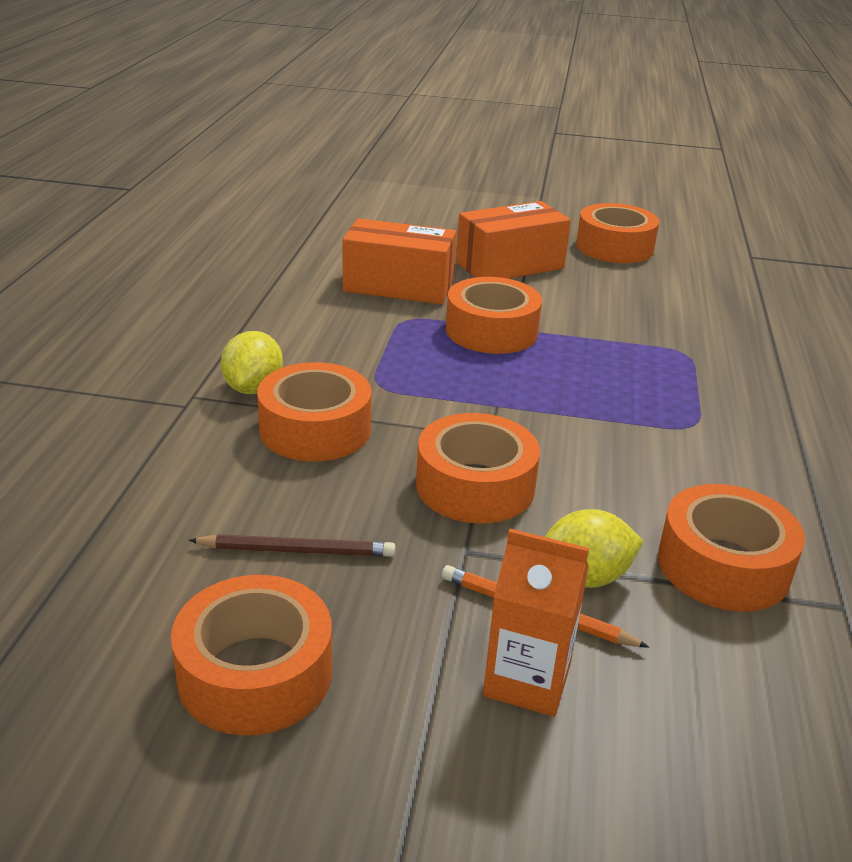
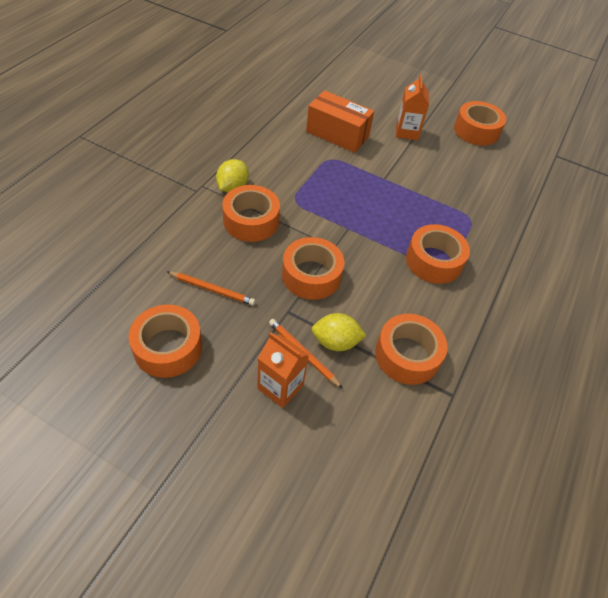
camera: 15 degrees right, 20 degrees up
brown pencil [188,534,395,557] -> orange pencil [167,272,255,305]
orange tape [446,277,542,354] -> orange tape moved to [406,224,470,284]
orange box [456,201,571,279] -> orange carton [396,75,429,140]

